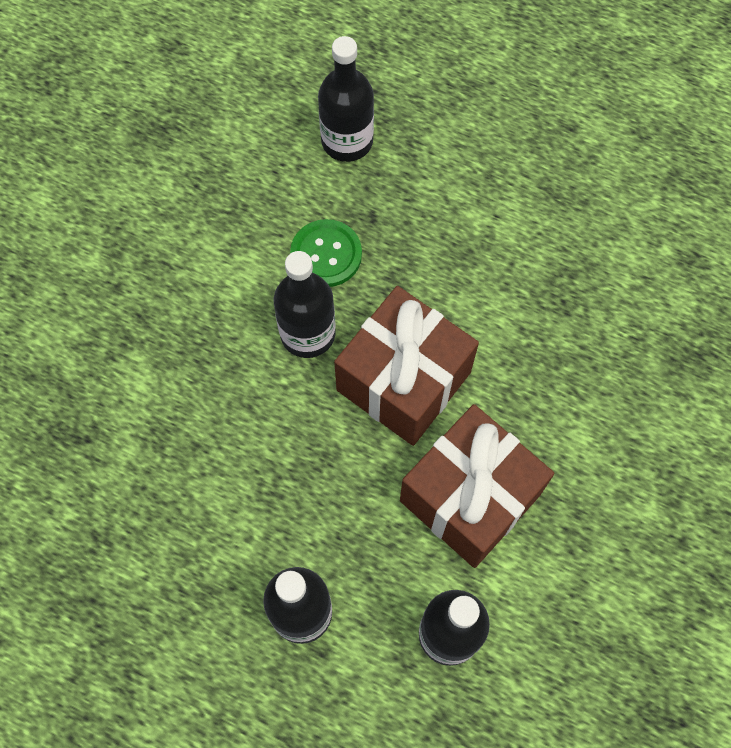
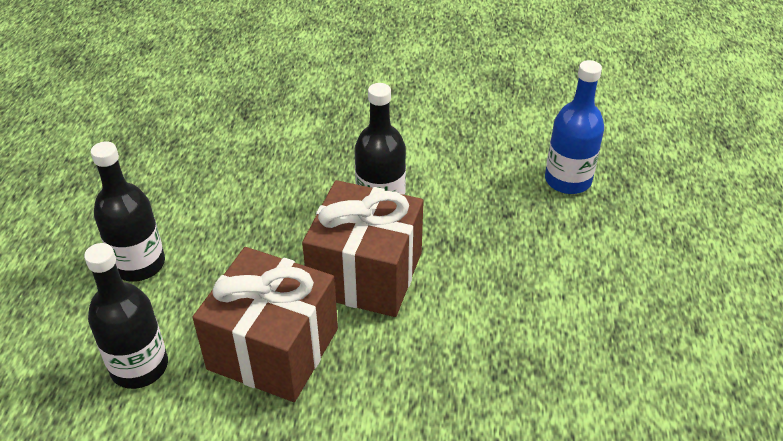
camera: 70 degrees right, 25 degrees down
green button [290,219,362,287] -> none
black bottle [318,36,374,162] -> blue bottle [545,60,604,194]

